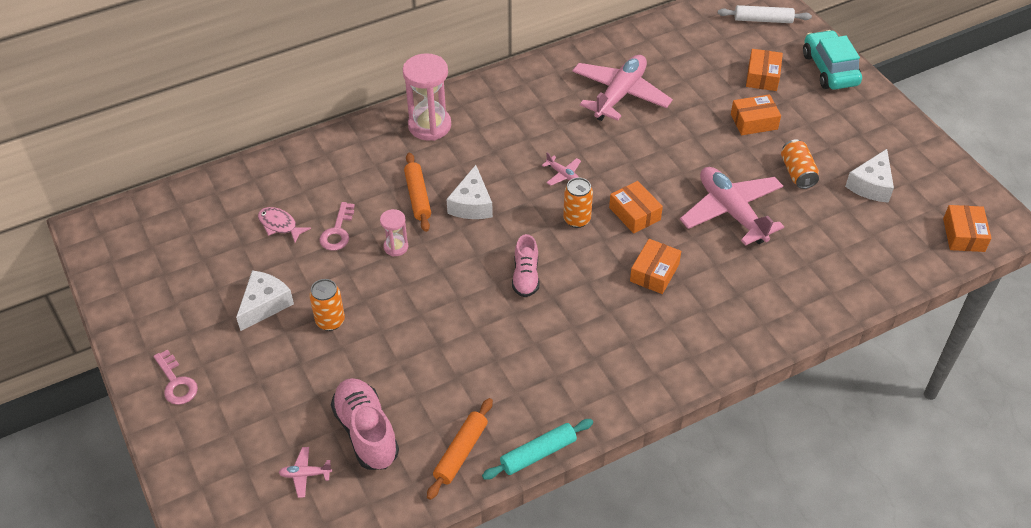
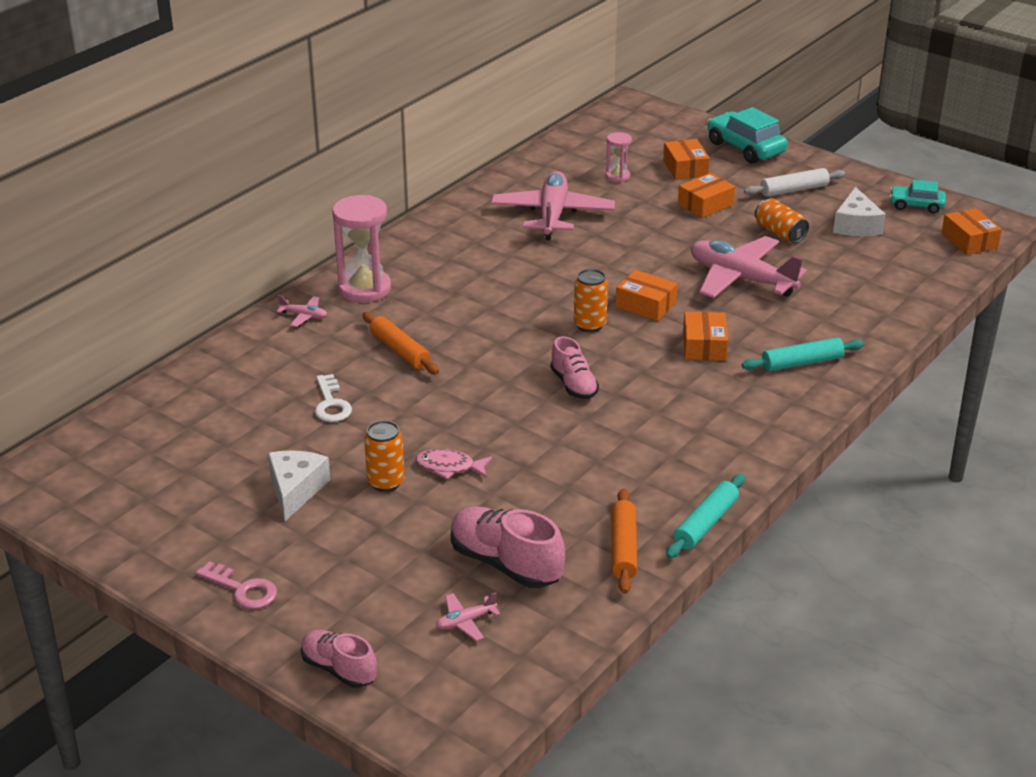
camera: 25 degrees left, 15 degrees down
pink fish [258,207,311,243] -> pink fish moved to [416,449,492,479]
pink key [319,202,355,251] -> white key [315,374,352,422]
pink hourglass [380,209,408,257] -> pink hourglass moved to [606,132,632,182]
white cheese [446,165,493,219] -> none
pink plane [542,153,581,186] -> pink plane moved to [276,295,327,327]
white rolling pin [718,5,812,23] -> white rolling pin moved to [744,168,845,197]
none -> pink shoe [301,630,377,688]
none -> turquoise rolling pin [742,337,864,372]
none -> turquoise car [889,180,946,213]

